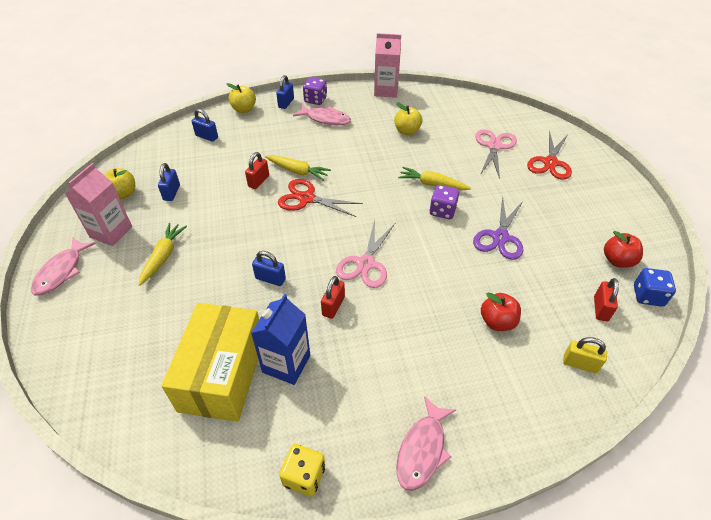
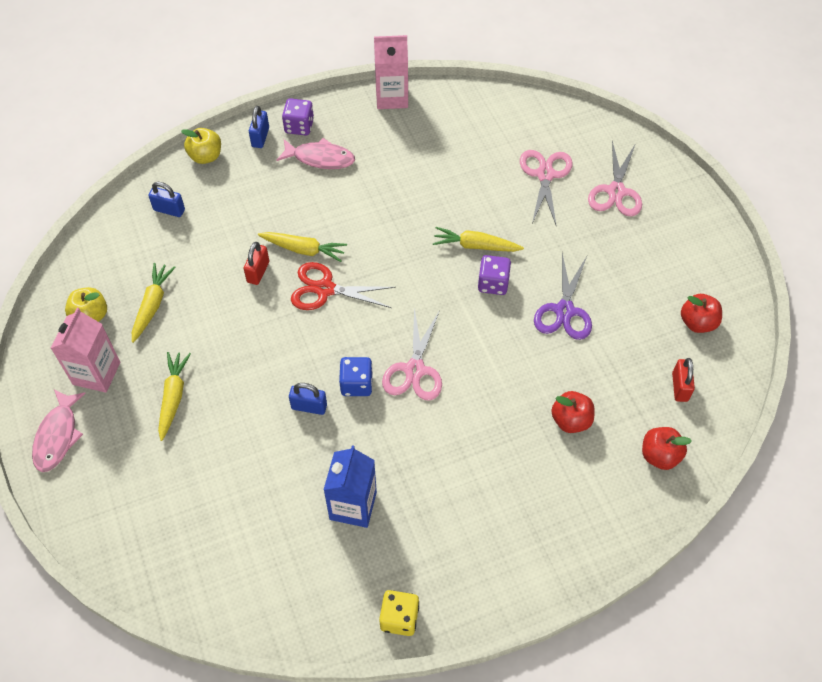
camera: 10 degrees left, 10 degrees up
blue padlock [158,163,180,201] -> yellow carrot [132,263,176,343]
yellow box [161,303,259,422] -> none
red padlock [321,276,345,319] -> none
yellow apple [394,102,422,135] -> none
pink fish [396,396,456,491] -> none
red scissors [527,131,572,180] -> pink scissors [588,141,642,216]
yellow padlock [563,337,607,373] -> red apple [642,427,692,470]
blue dice [634,268,676,307] -> blue dice moved to [339,357,373,396]

